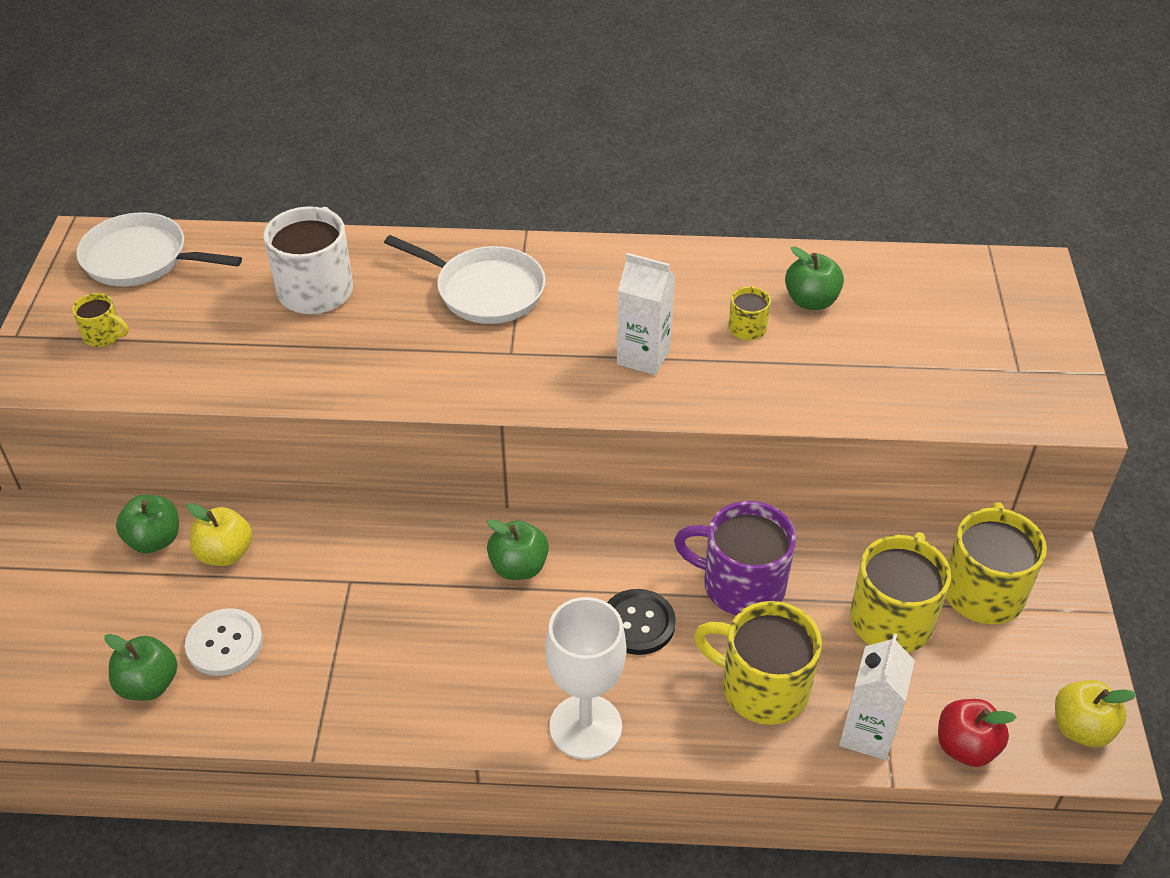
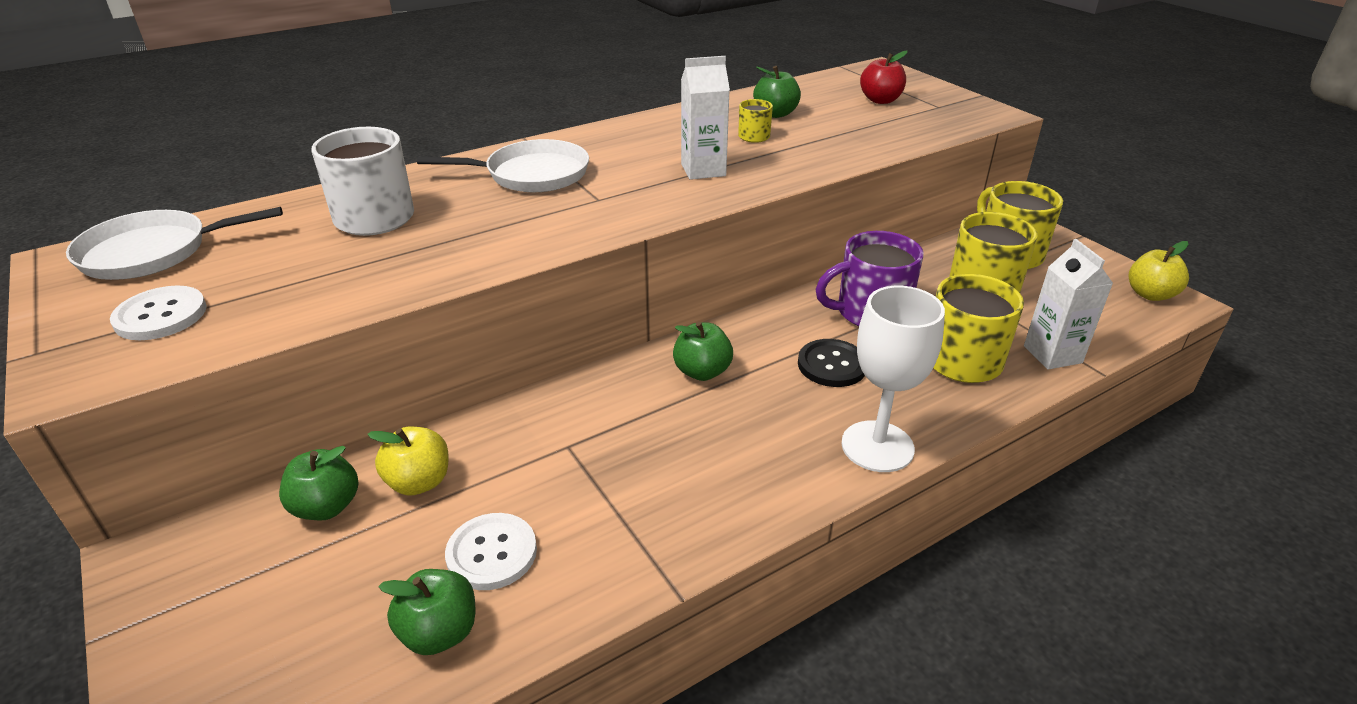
camera: 35 degrees left, 10 degrees down
yellow mug [72,293,129,347] -> white button [110,285,207,340]
red apple [938,699,1016,767] -> red apple moved to [860,51,907,104]

